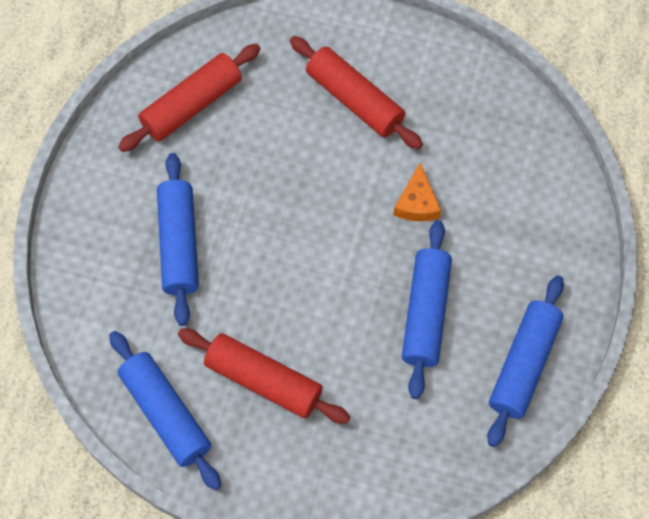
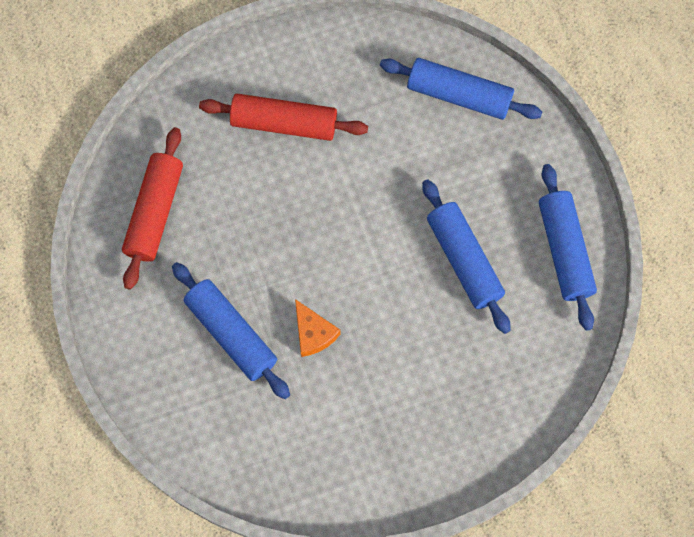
camera: 35 degrees left, 5 degrees up
blue rolling pin [109,331,221,490] -> blue rolling pin moved to [380,58,542,120]
red rolling pin [178,329,350,424] -> none
orange cheese [394,162,441,221] -> orange cheese moved to [295,299,340,357]

